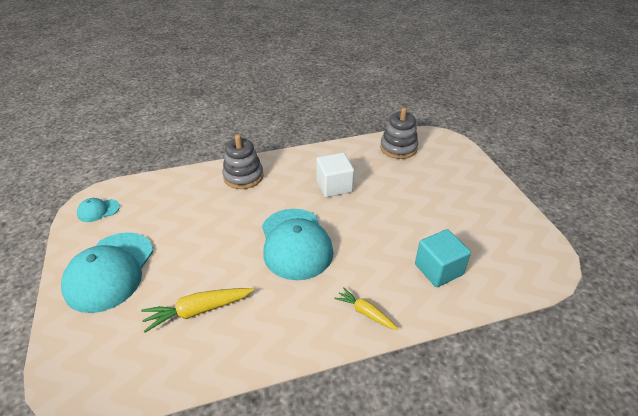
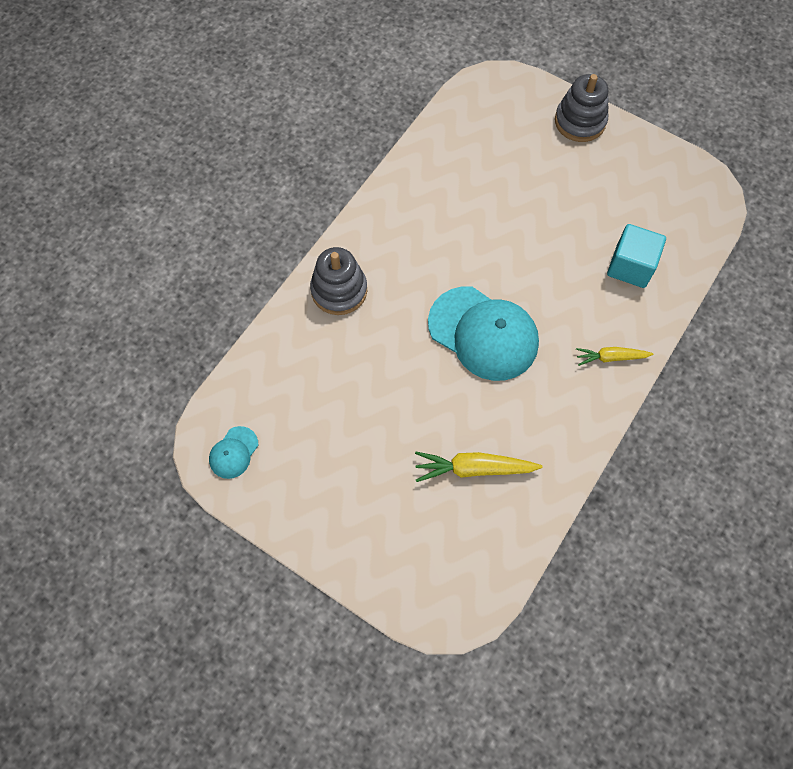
camera: 40 degrees left, 25 degrees up
turquoise cap [61,232,154,313] -> none
yellow carrot [141,288,254,333] -> yellow carrot turned 60 degrees clockwise [415,452,543,482]
white cube [317,153,354,197] -> none
grey stacking toy [380,108,418,159] -> grey stacking toy moved to [555,74,608,142]

